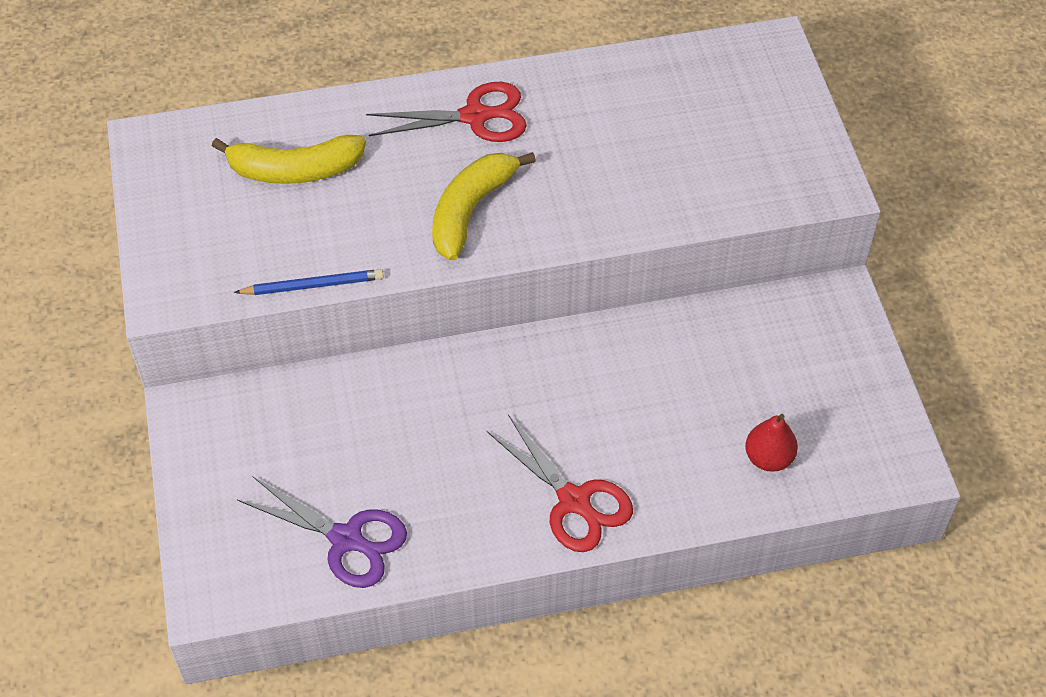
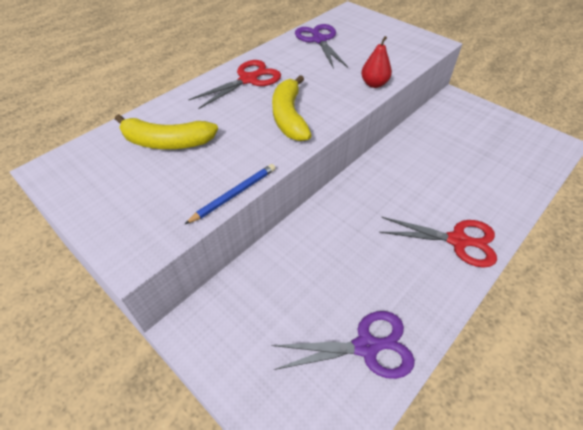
camera: 35 degrees left, 5 degrees down
yellow banana [212,135,366,184] -> yellow banana turned 45 degrees clockwise [115,114,218,149]
red pear [745,414,798,472] -> red pear moved to [361,36,392,88]
none -> purple scissors [295,24,348,69]

